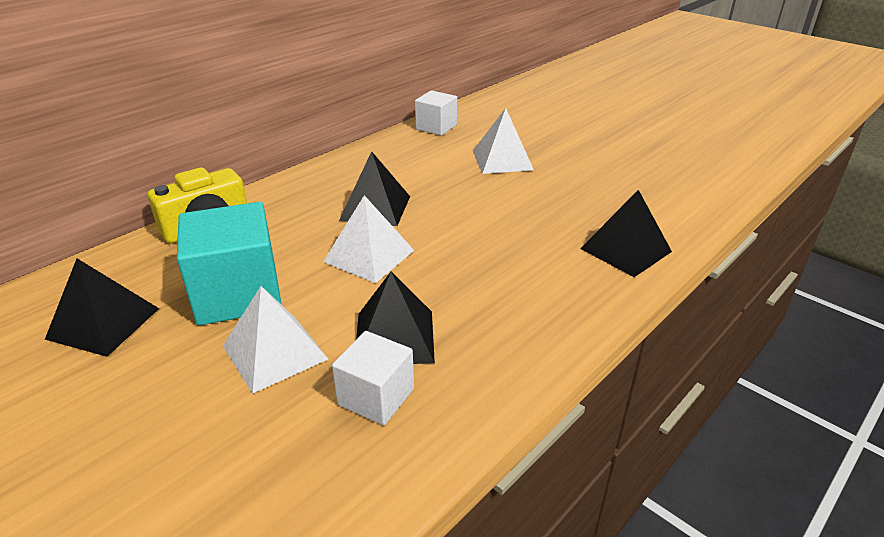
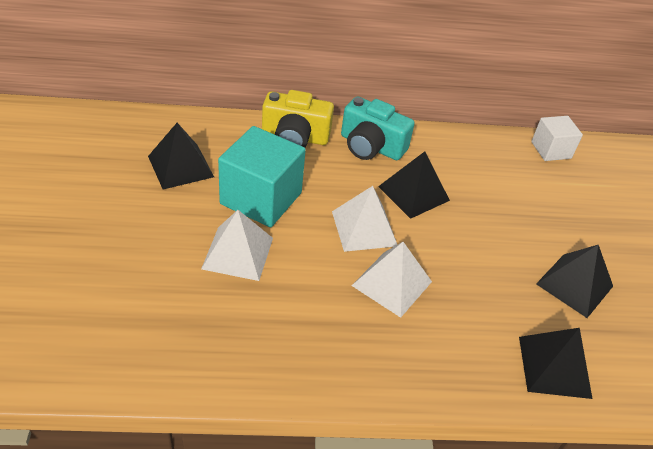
camera: 40 degrees right, 10 degrees up
white cube [332,331,414,426] -> none
black pyramid [356,272,435,364] -> black pyramid moved to [536,245,613,318]
white pyramid [473,108,534,174] -> white pyramid moved to [351,242,432,318]
none -> turquoise camera [341,96,415,160]

